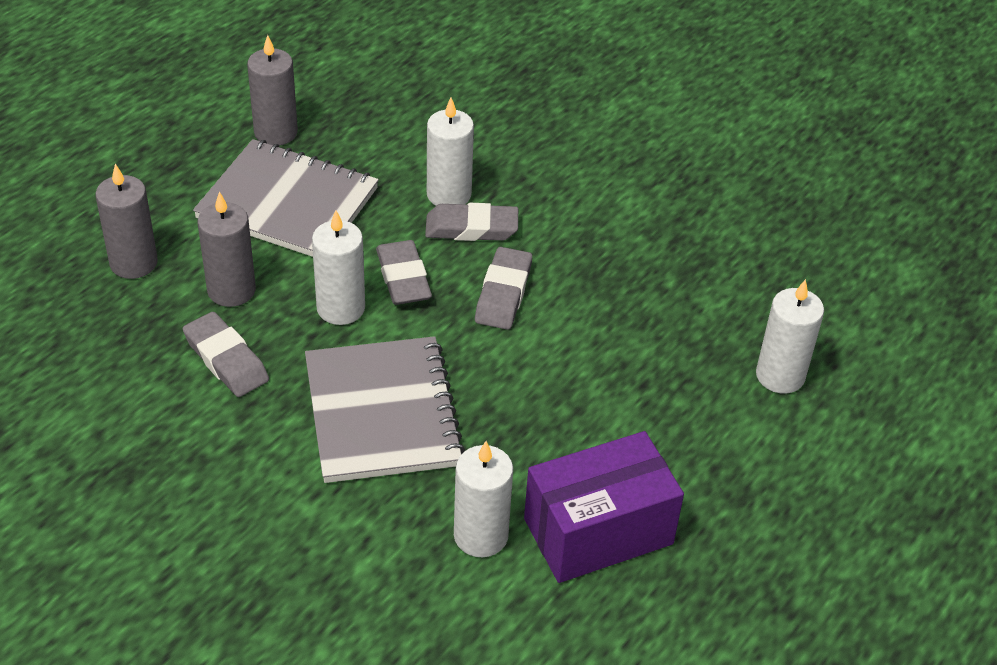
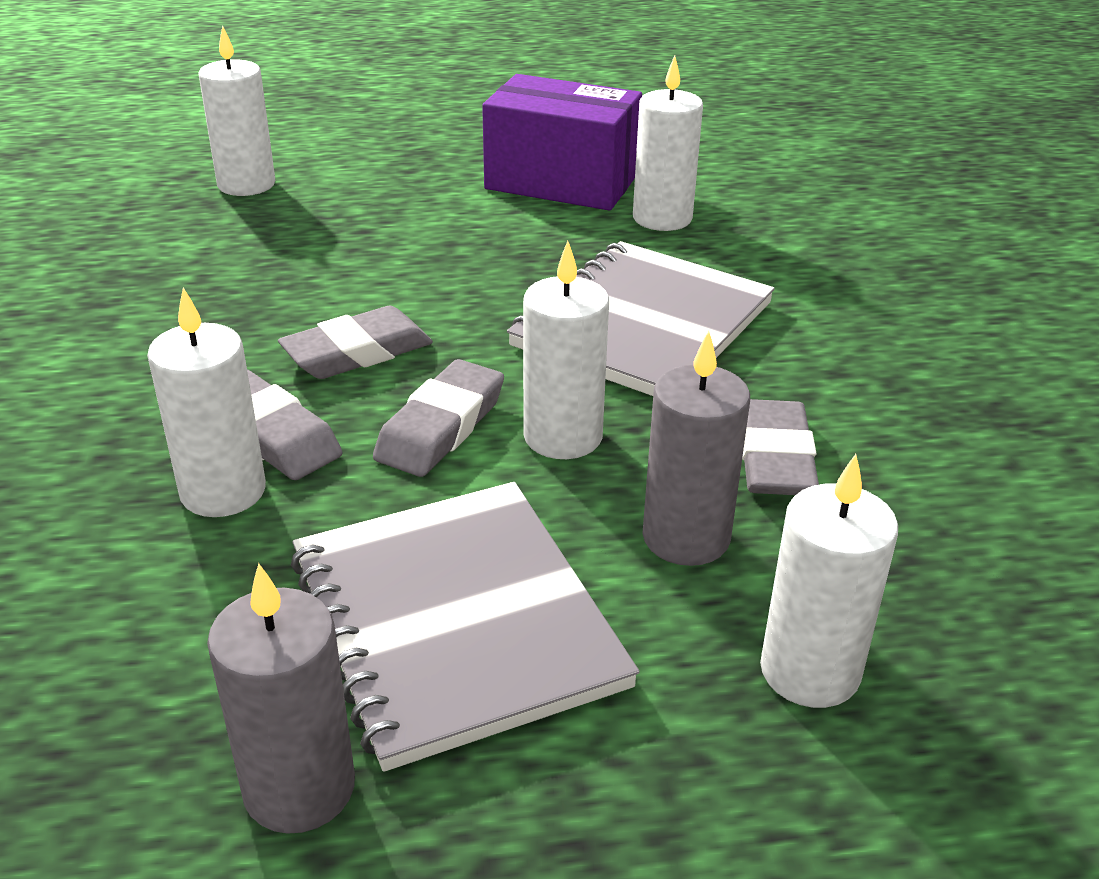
camera: 135 degrees left, 10 degrees down
grey candle [95,164,158,279] -> white candle [760,454,898,708]

